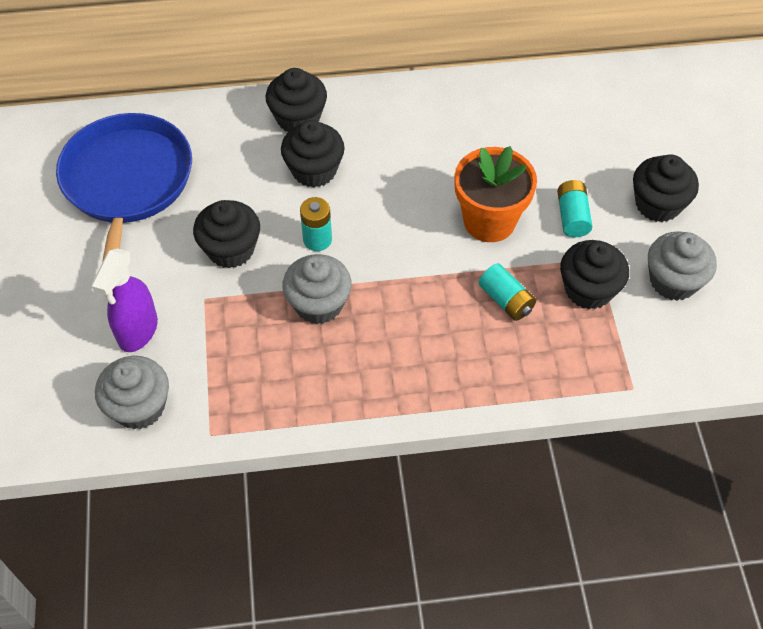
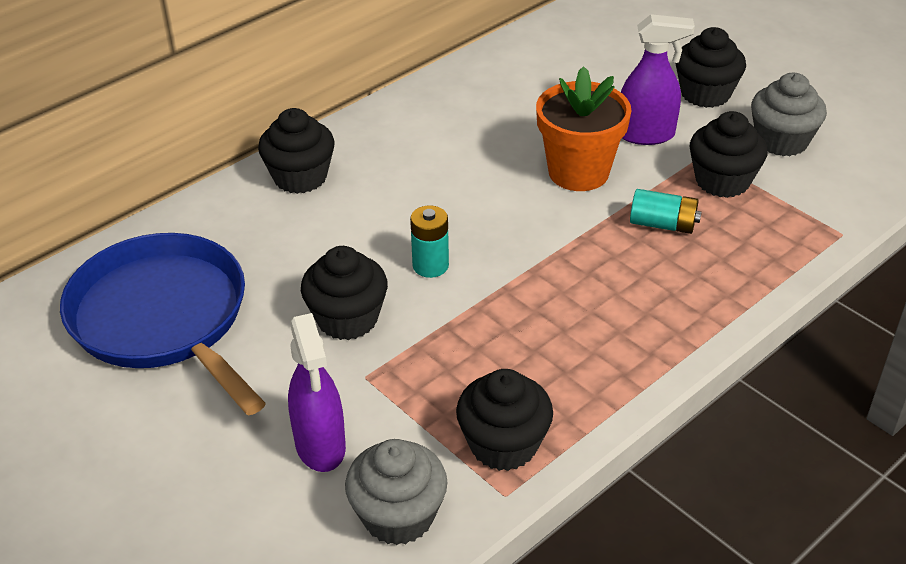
camera: 35 degrees left, 15 degrees down
black cupcake [281,120,345,188] -> black cupcake moved to [456,369,553,471]
grey cupcake [282,254,352,324] -> none
turquoise battery [557,180,593,237] -> purple spray bottle [621,14,695,145]

